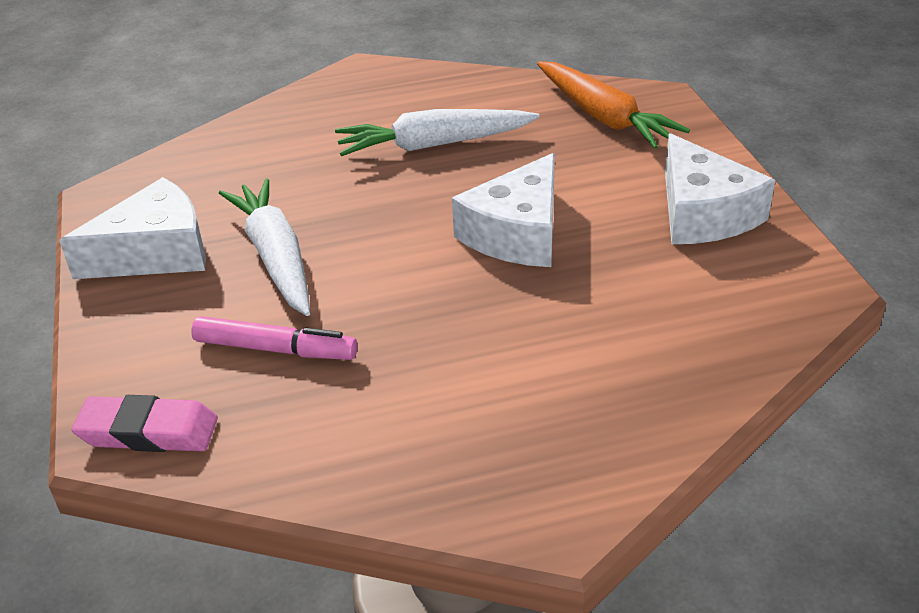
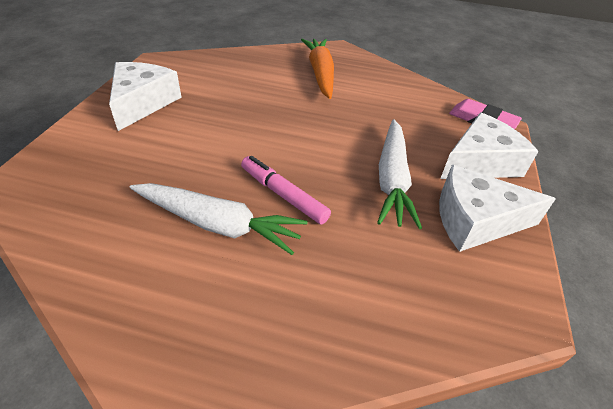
camera: 155 degrees left, 5 degrees up
pink marker [191,316,358,360] -> pink marker moved to [241,156,331,224]
white cheese [452,153,555,267] -> white cheese moved to [440,112,539,179]
orange carrot [537,61,690,149] -> orange carrot moved to [301,39,334,99]

